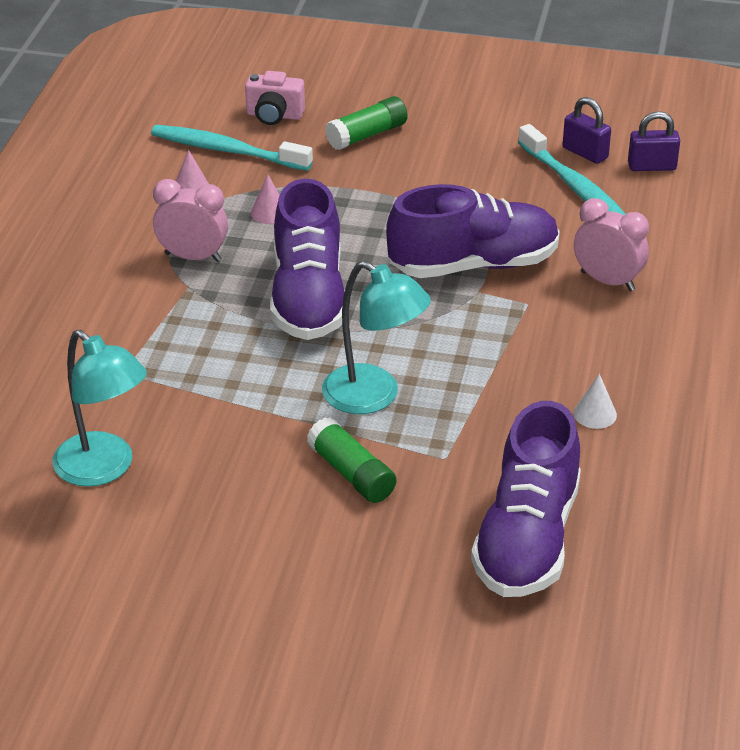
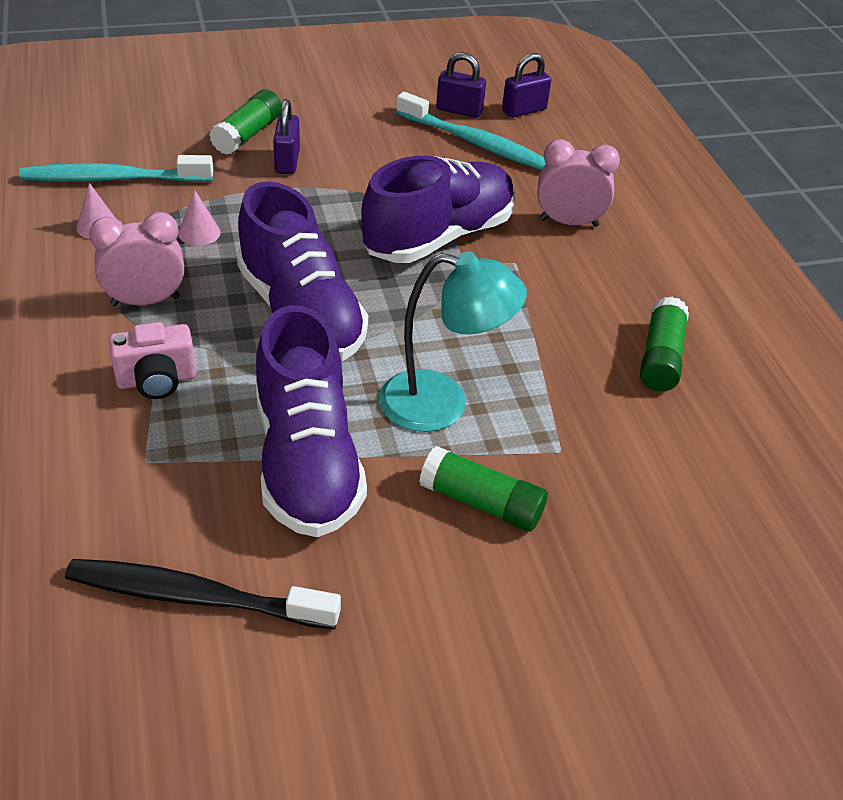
camera: 30 degrees left, 5 degrees up
turquoise lamp [53,329,147,487] -> black toothbrush [65,559,341,629]
pink camera [245,71,305,125] -> pink camera moved to [109,322,196,399]
purple shoe [471,401,581,597] -> purple shoe moved to [256,305,367,537]
white cone [573,374,617,429] -> green glue stick [640,297,689,391]
none -> purple padlock [273,99,300,174]

